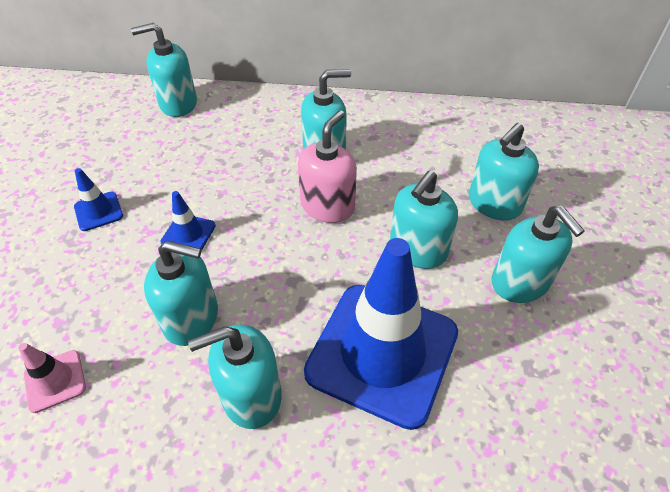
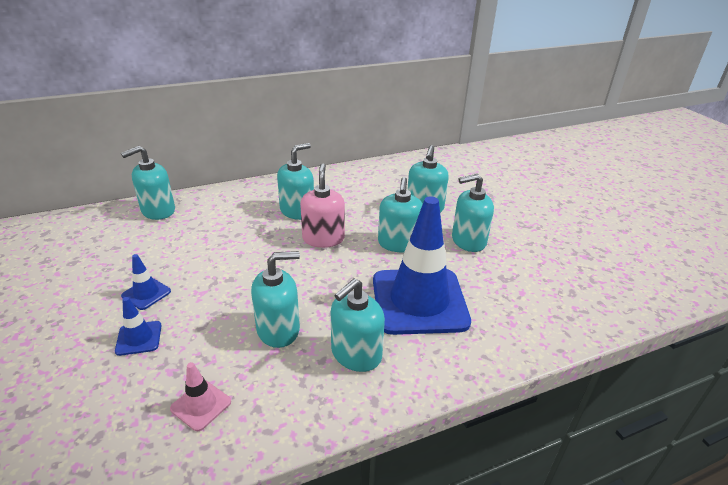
camera: 30 degrees left, 15 degrees down
blue traffic cone [160,191,216,250] -> blue traffic cone moved to [115,297,162,356]
turquoise soap dispenser [492,206,585,303] -> turquoise soap dispenser turned 135 degrees clockwise [452,174,494,252]

